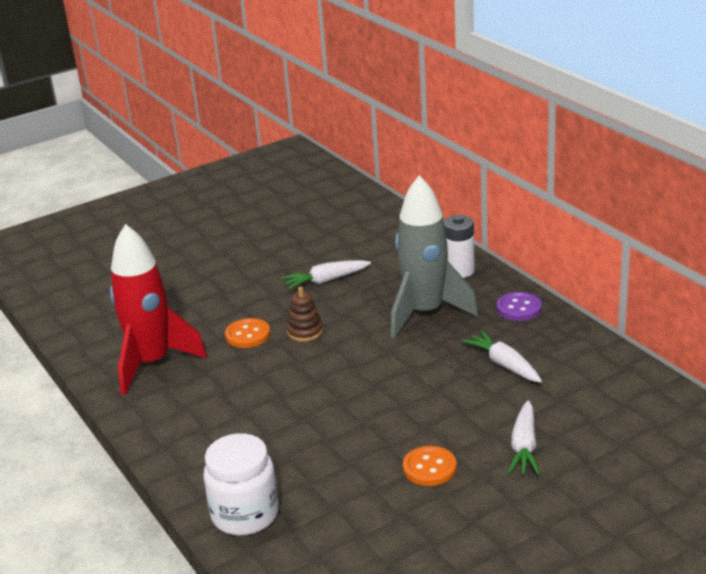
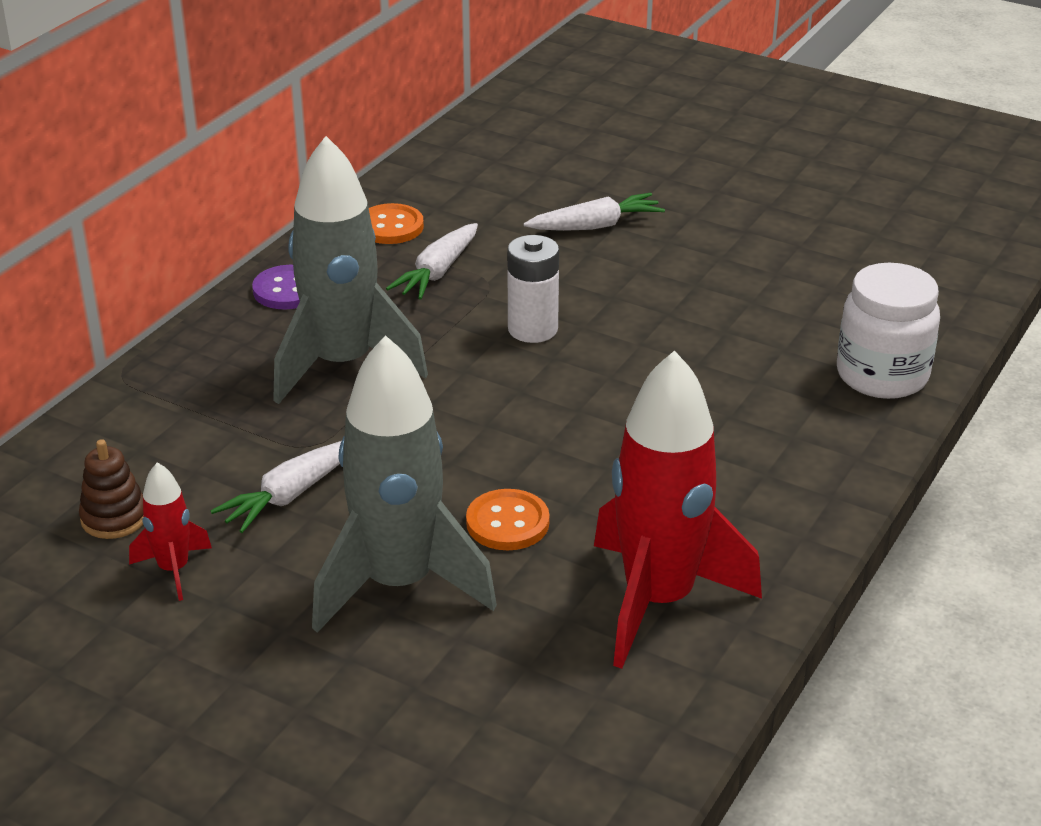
camera: 120 degrees left, 5 degrees up
white carrot [281,260,371,290] -> white carrot turned 90 degrees clockwise [211,441,341,533]
brown stacking toy [287,287,323,342] -> brown stacking toy moved to [79,439,143,539]
orange button [403,446,457,486] -> orange button moved to [369,203,424,244]
white battery [444,215,475,278] -> white battery moved to [507,235,559,343]
none -> red rocket [129,462,212,601]
none -> grey rocket [312,335,497,633]

